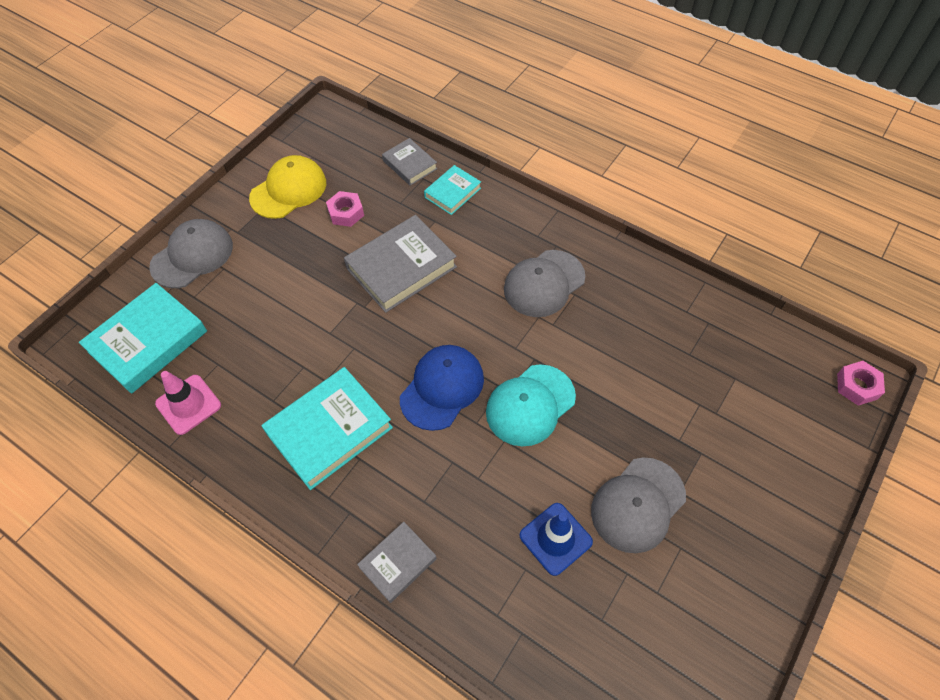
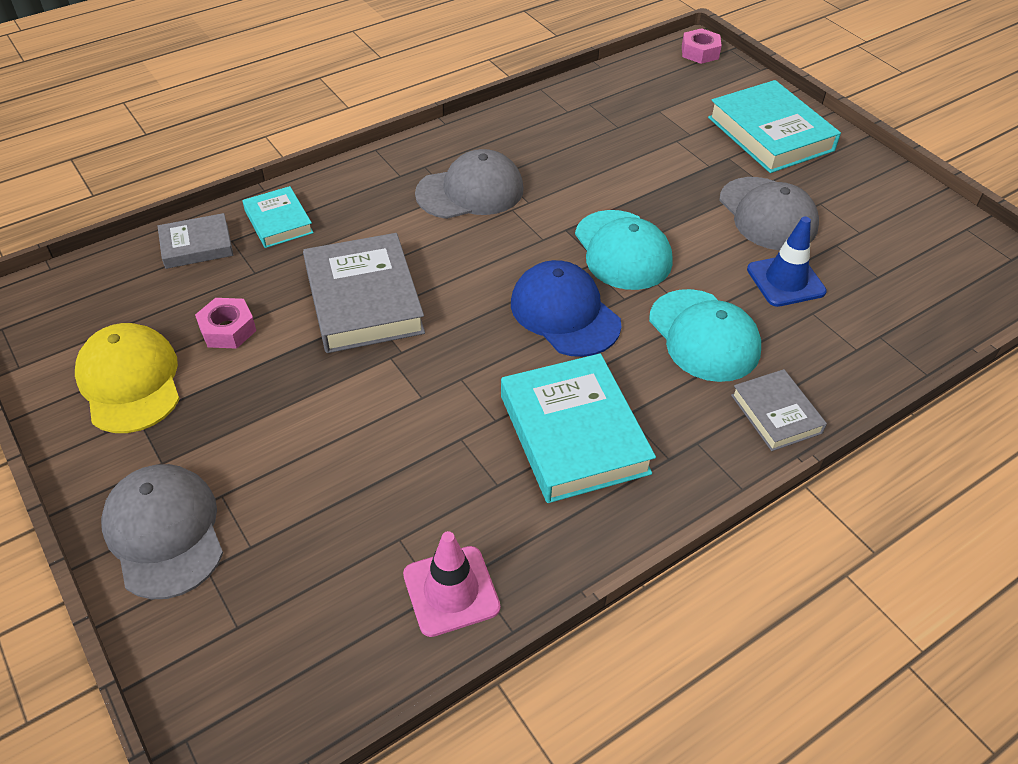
camera: 70 degrees left, 10 degrees down
turquoise book [79,283,207,394] -> turquoise book moved to [708,80,841,173]
grey cap [504,250,585,317] -> grey cap turned 90 degrees counterclockwise [415,149,523,219]
none -> turquoise cap [649,289,761,382]

